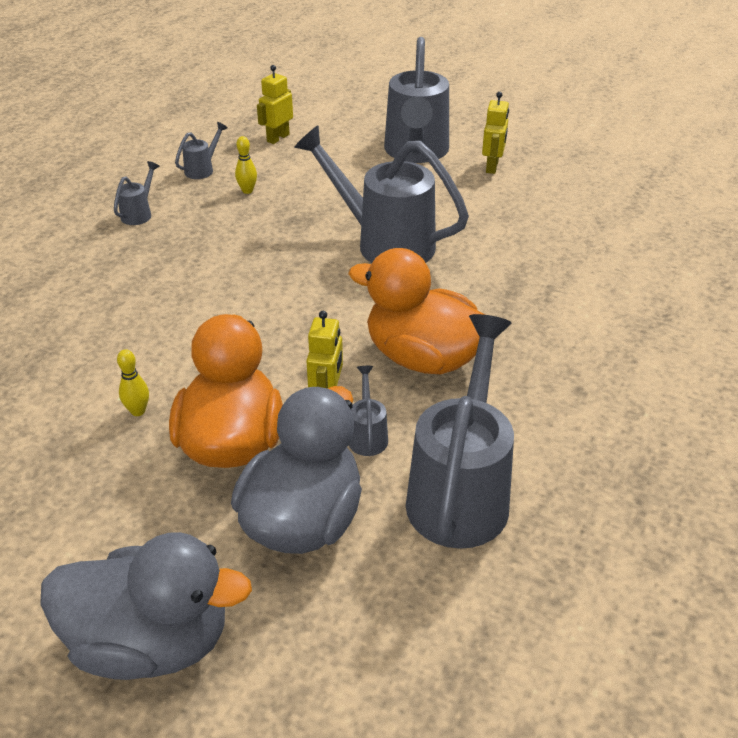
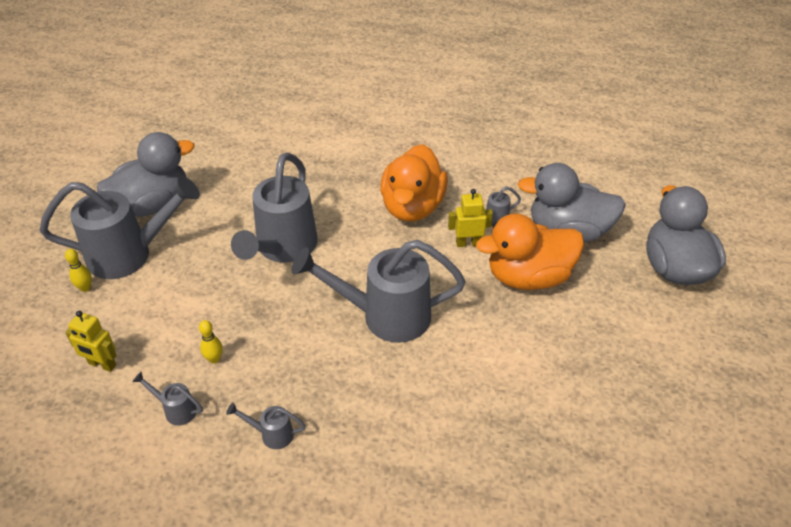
camera: 105 degrees left, 5 degrees up
yellow bowling pin [117,349,149,416] -> yellow bowling pin moved to [65,249,92,292]
grey watering can [406,314,514,549] -> grey watering can moved to [291,240,466,343]
yellow robot [482,92,509,174] -> grey duck [97,132,195,217]

